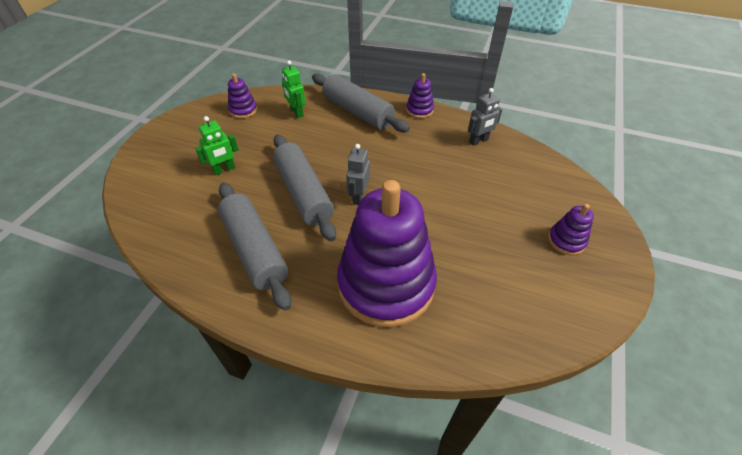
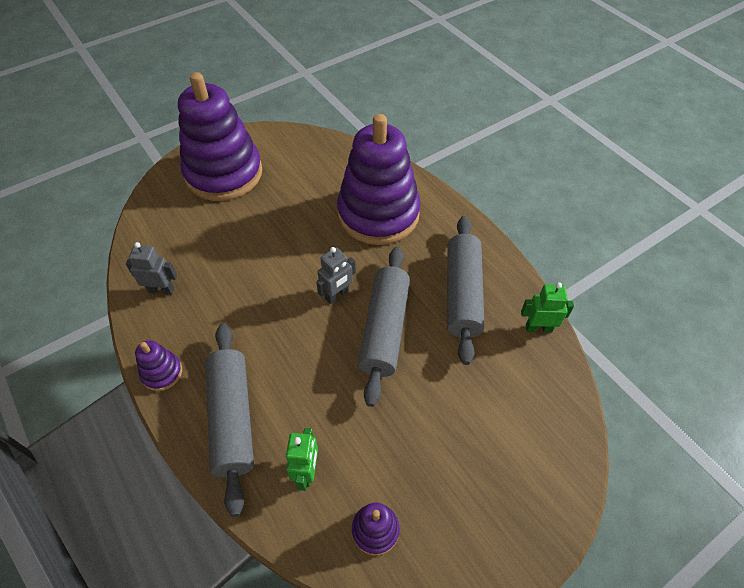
camera: 145 degrees left, 5 degrees up
green robot [195,116,239,175] -> green robot moved to [521,282,574,333]
purple stacking toy [548,204,594,255] -> purple stacking toy [178,72,262,201], size x2.45

